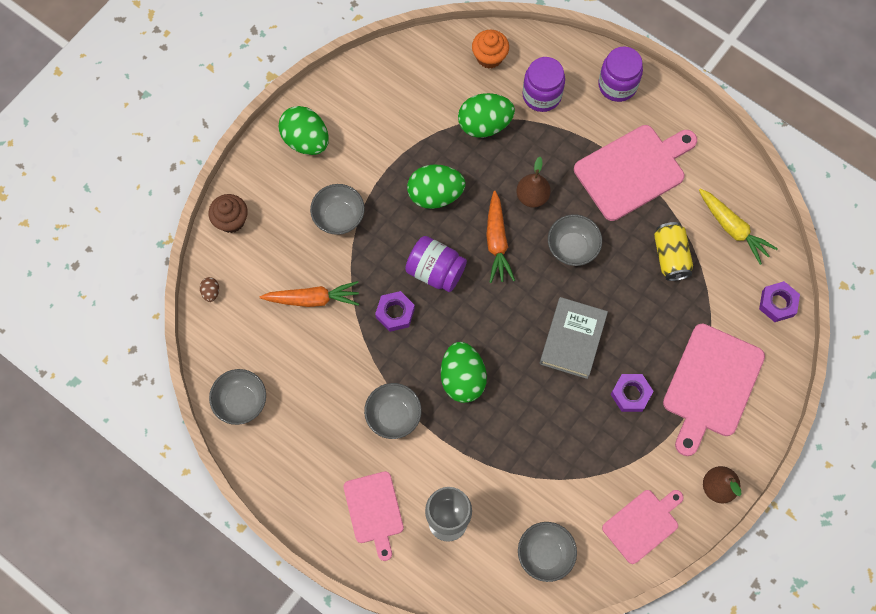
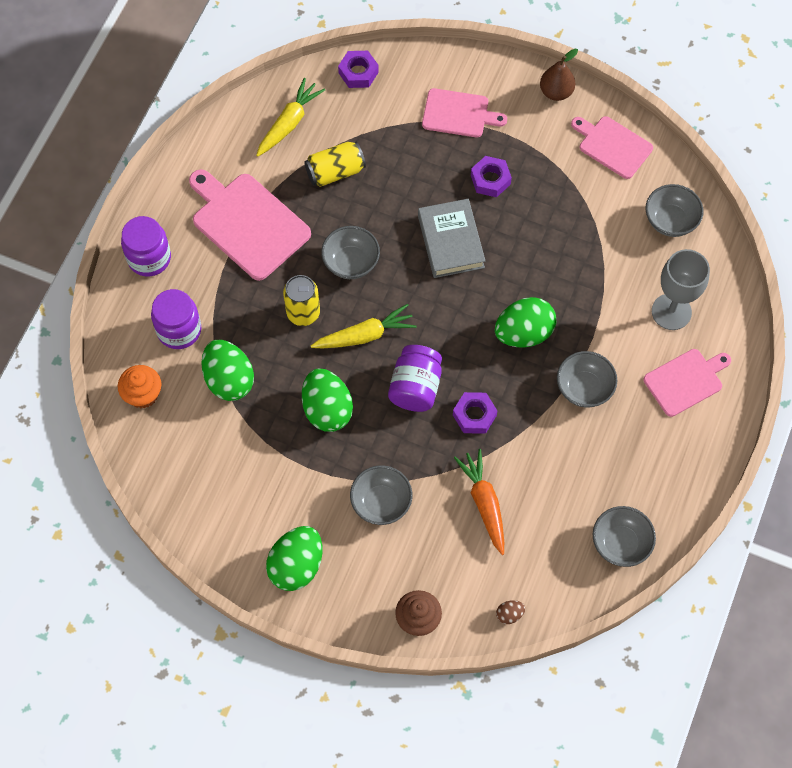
camera: 105 degrees left, 5 degrees down
orange carrot [486,191,515,283] -> yellow carrot [311,304,417,348]
brown pear [516,157,551,208] -> yellow can [283,275,320,326]
grey book [540,297,608,379] -> grey book turned 75 degrees clockwise [418,199,485,278]
pink cutting board [663,323,765,456] -> pink cutting board [422,88,507,137], size x0.63

